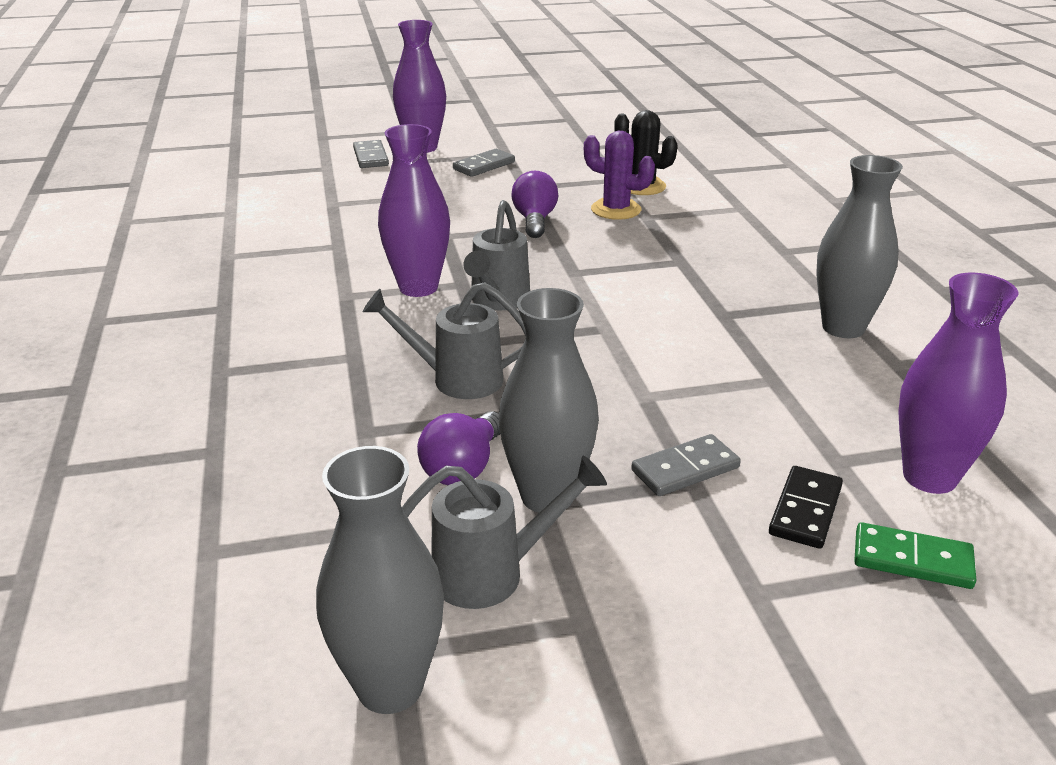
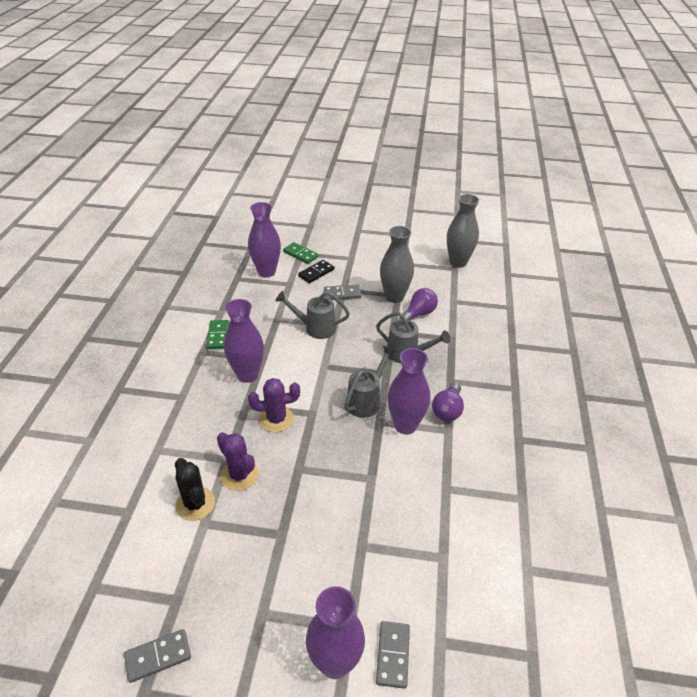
camera: 160 degrees left, 10 degrees up
grey watering can [402,456,607,609] -> grey watering can moved to [275,291,350,339]
grey domino [453,149,515,177] -> grey domino moved to [124,629,191,683]
purple light bulb [511,171,558,238] -> purple light bulb moved to [432,382,464,421]
grey vase [816,155,903,338] -> green domino [206,320,230,349]
none -> purple vase [224,299,264,383]
none -> purple cactus [248,378,300,432]

